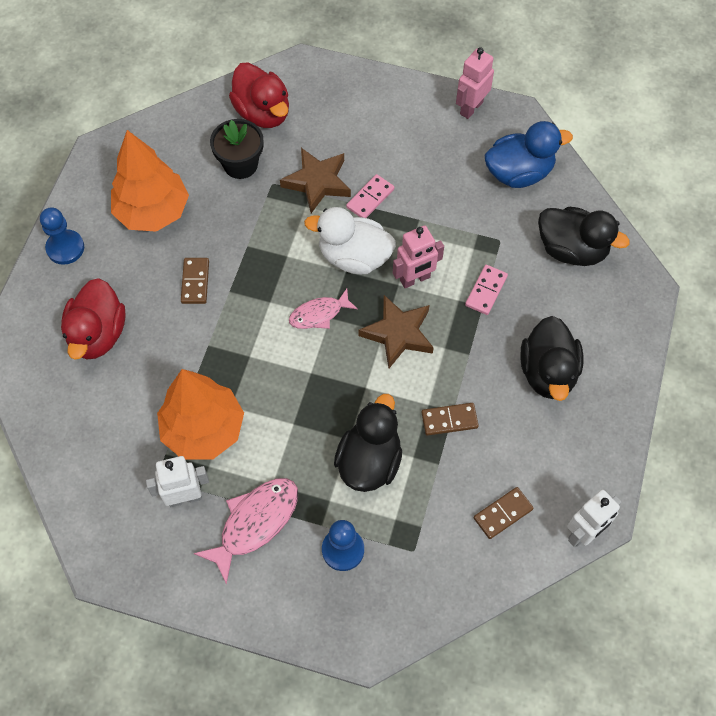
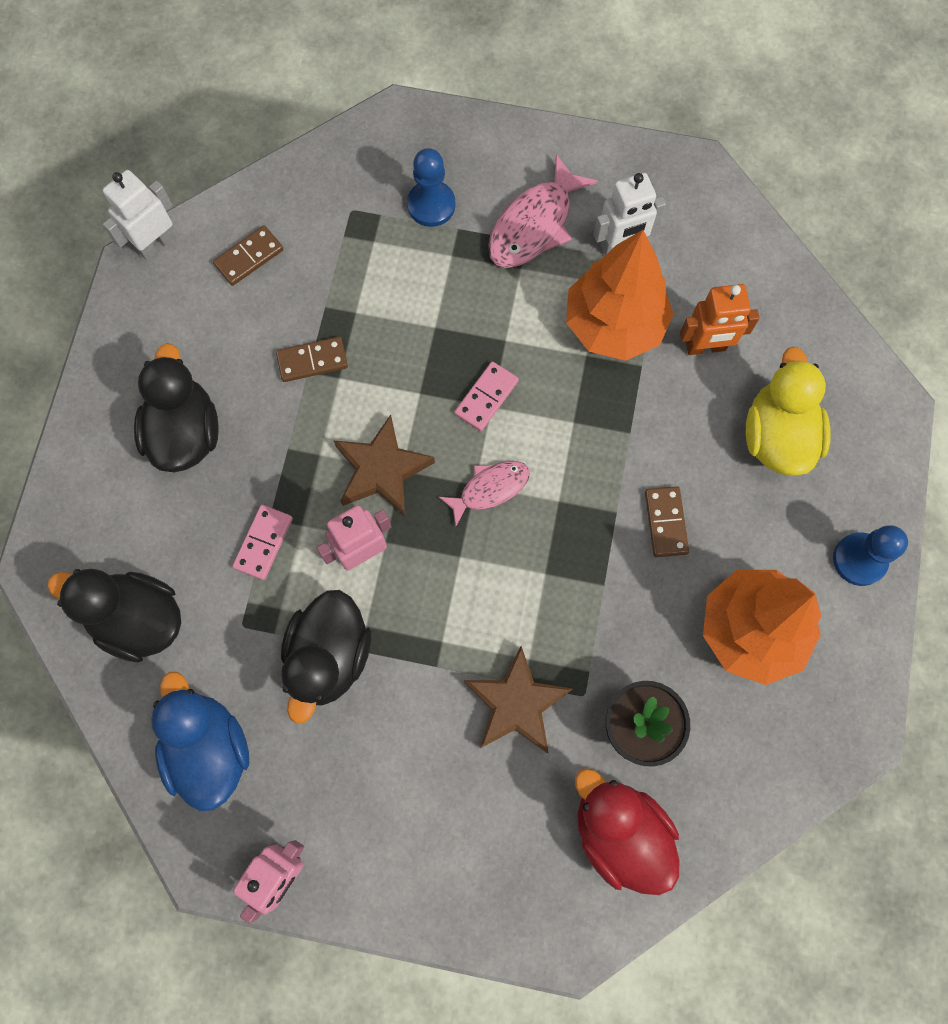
camera: 175 degrees right, 10 degrees up
red duck [61,278,126,360] -> yellow duck [746,347,831,476]
white duck [304,207,396,274] -> none
black duck [334,394,402,492] -> black duck moved to [281,590,371,724]
pink domino [346,174,394,218] -> pink domino moved to [454,361,519,431]
blue duck [485,121,573,188] -> blue duck turned 90 degrees clockwise [151,672,249,811]
none -> orange robot [680,284,760,355]

